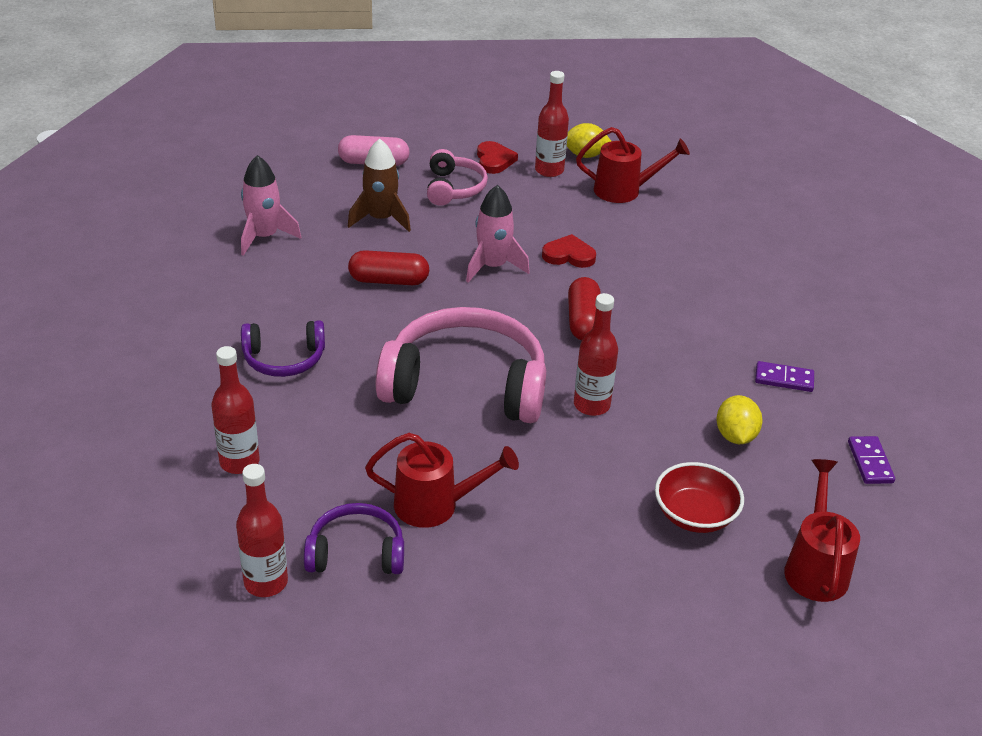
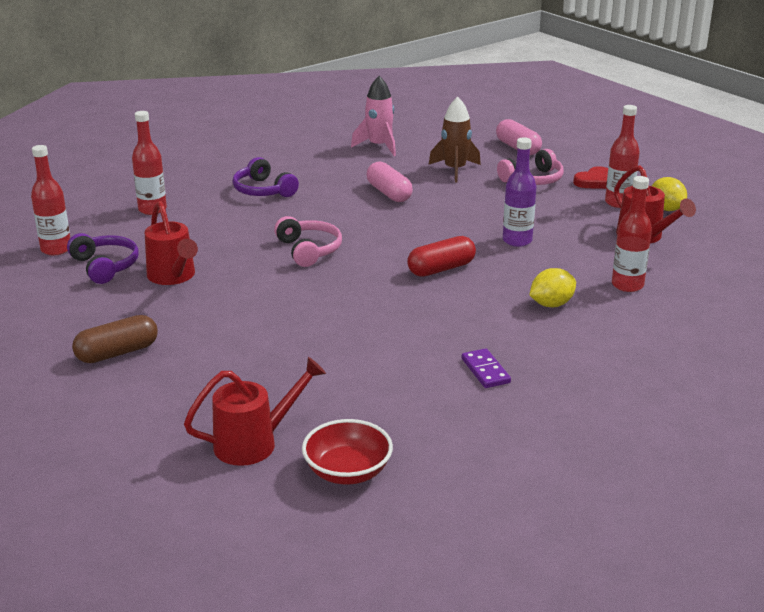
camera: 60 degrees right, 10 degrees down
red capsule [348,250,429,285] -> pink capsule [367,162,413,202]
pink headphones [376,307,546,423] -> pink headphones [274,216,342,267], size x0.52
pink rocket [466,185,530,283] -> none
red heart [542,234,596,268] -> purple bottle [503,137,537,247]
red bottle [574,293,618,416] -> red bottle moved to [612,176,652,292]
red bowl [655,462,744,533] -> red bowl moved to [302,419,393,484]
yellow lemon [716,395,763,444] -> yellow lemon moved to [529,268,576,307]
purple domino [848,436,895,484] -> none
none -> brown capsule [72,315,158,363]

